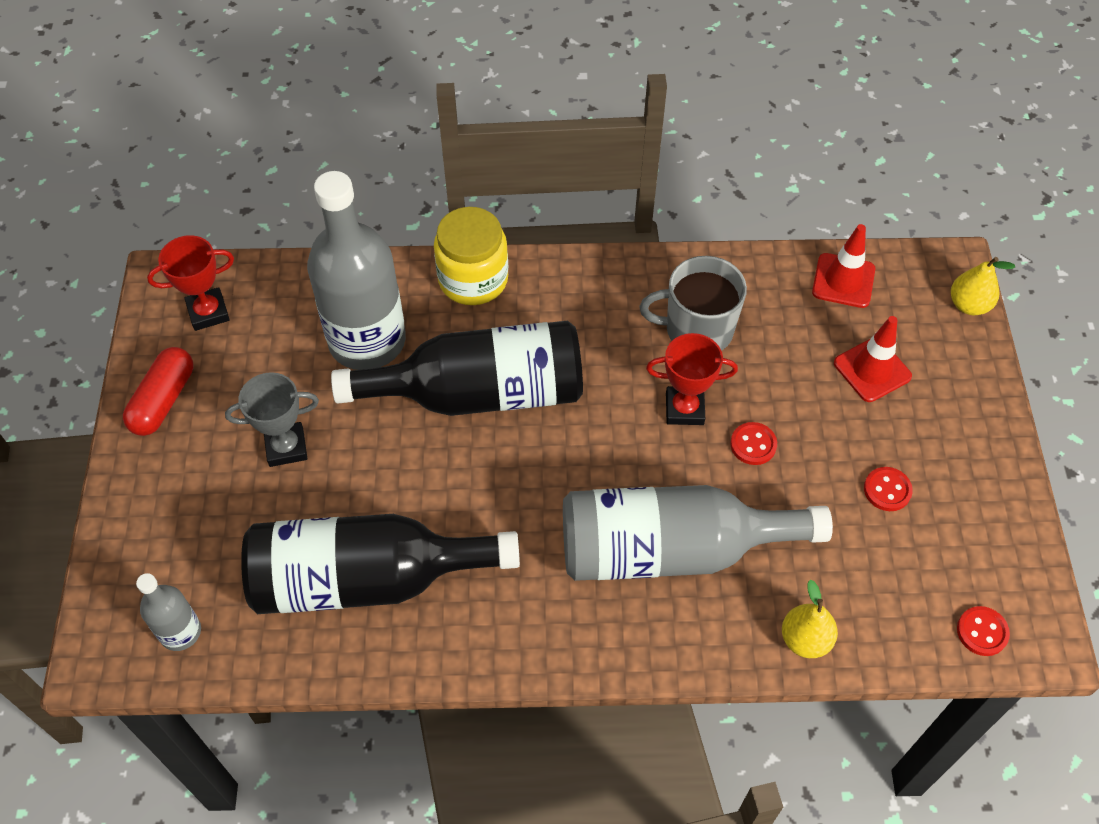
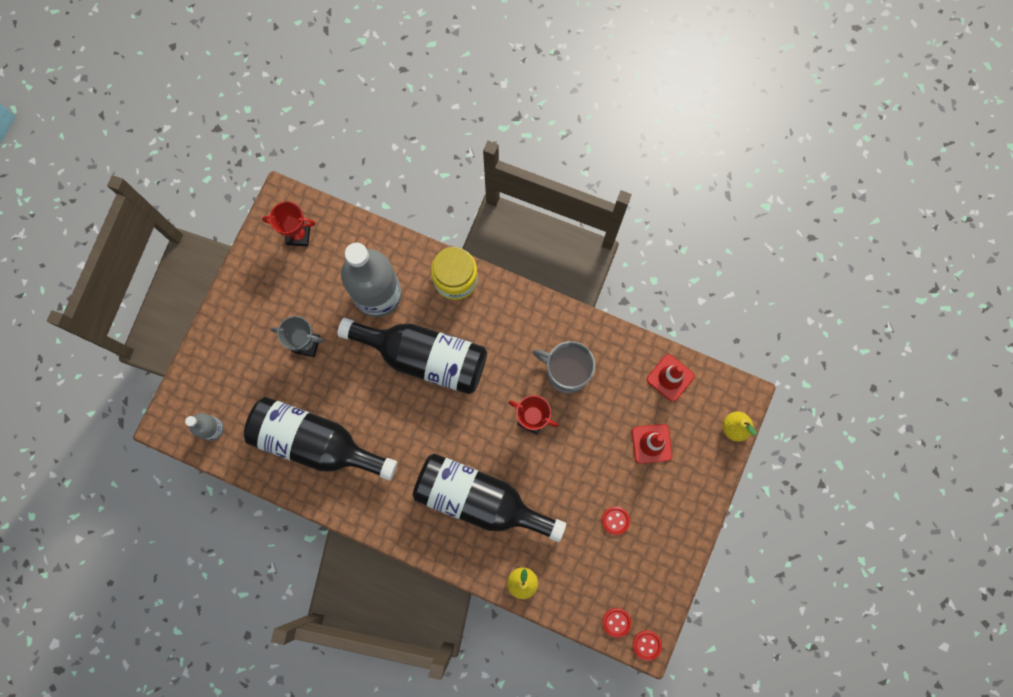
camera: 25 degrees right, 20 degrees up
red capsule [123,347,193,436] -> none
grey bottle [563,485,833,581] -> black bottle [413,453,566,542]
red button [730,422,777,465] -> red button moved to [633,630,662,661]

